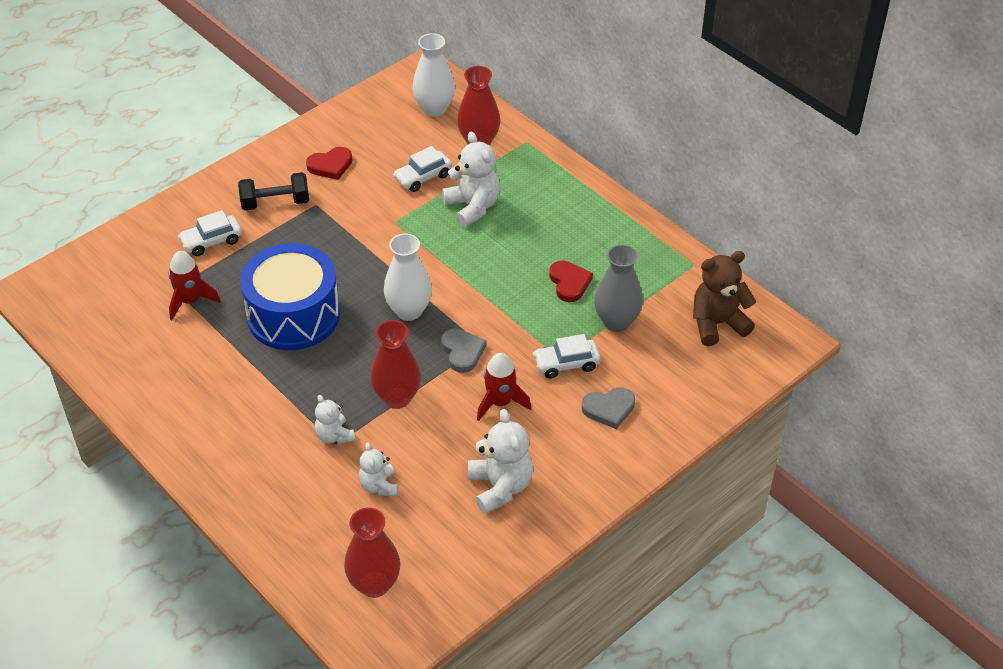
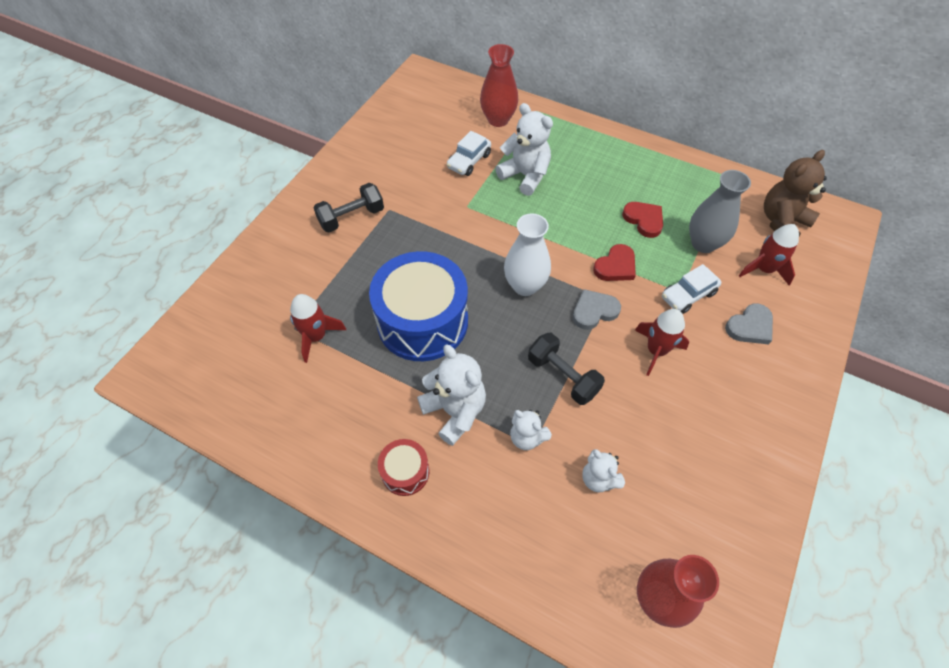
camera: 20 degrees left, 10 degrees up
white car [178,210,242,256] -> none
red heart [306,147,353,180] -> red heart moved to [593,244,636,281]
red vase [370,320,421,409] -> black dumbbell [528,333,605,405]
white vase [412,33,455,117] -> none
grey heart [441,329,486,373] -> grey heart turned 75 degrees counterclockwise [573,289,621,330]
white teddy bear [468,409,533,514] -> white teddy bear moved to [417,344,486,446]
none -> red drum [378,439,430,496]
none -> red rocket [739,224,799,286]

